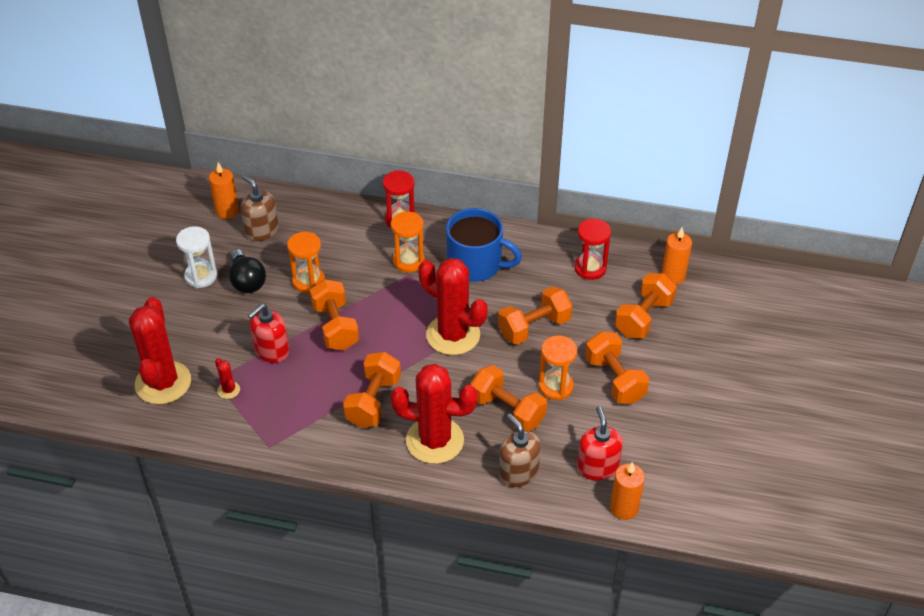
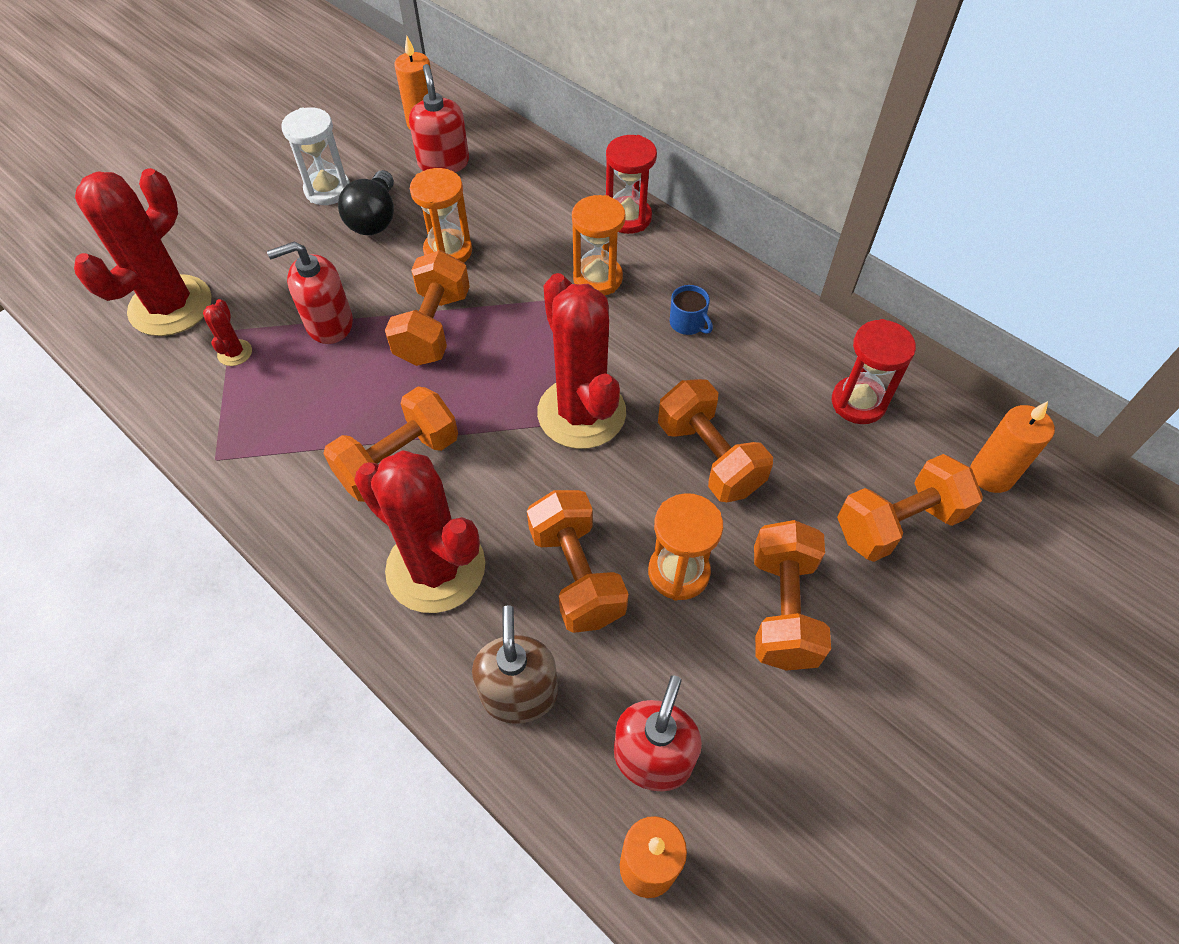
camera: 30 degrees right, 10 degrees up
brown soap dispenser [241,175,279,241] -> red soap dispenser [409,64,469,173]
blue mug [446,208,522,282] -> blue mug [670,285,713,335], size x0.41
orange dumbbell [498,286,572,345] -> orange dumbbell turned 60 degrees clockwise [658,379,773,502]

